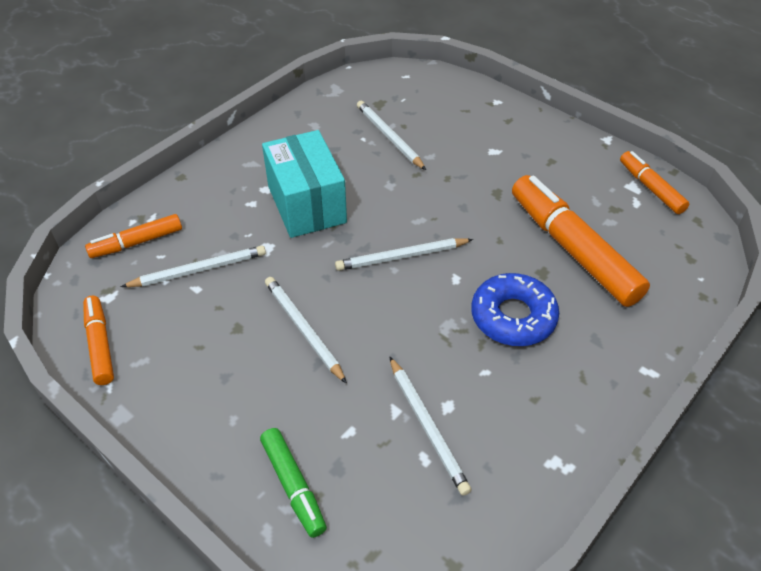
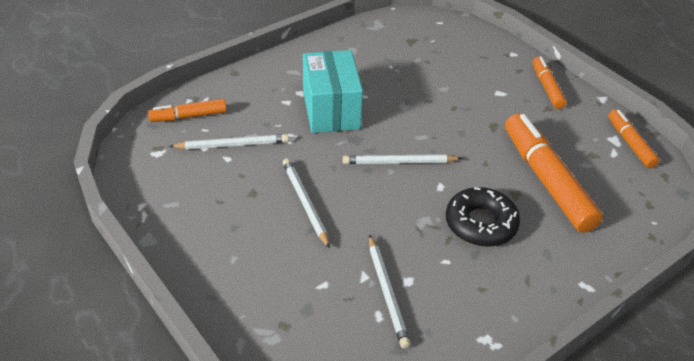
camera: 10 degrees right, 5 degrees down
orange marker [83,296,114,385] -> orange marker moved to [533,57,567,109]
green marker [260,428,327,538] -> none
white pencil [357,101,426,170] -> none
blue donut [471,273,559,346] -> black donut [446,187,520,247]

